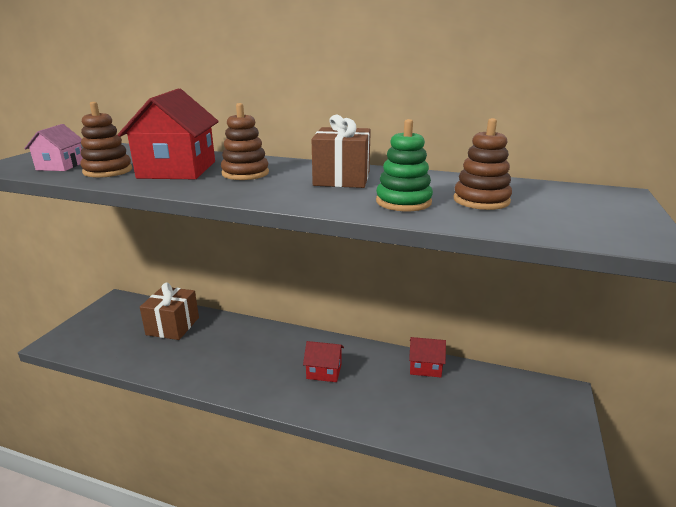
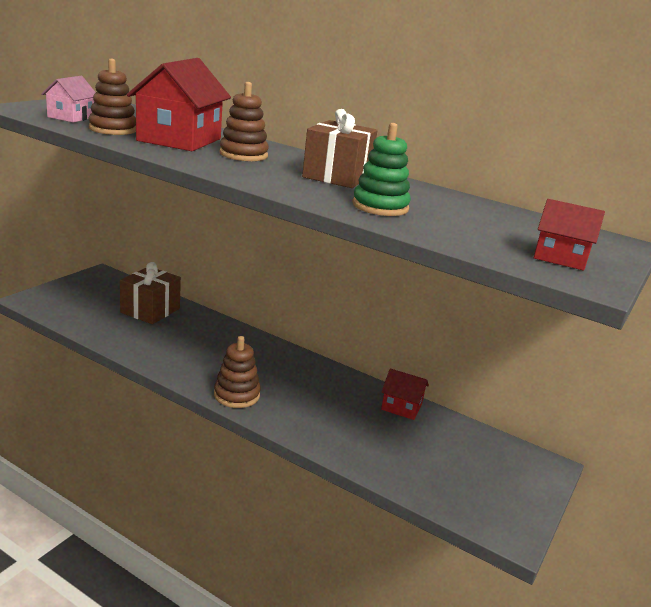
camera: 10 degrees right, 0 degrees up
red house [303,341,344,382] -> red house moved to [534,199,605,271]
brown stacking toy [453,118,512,210] -> brown stacking toy moved to [214,336,261,408]

